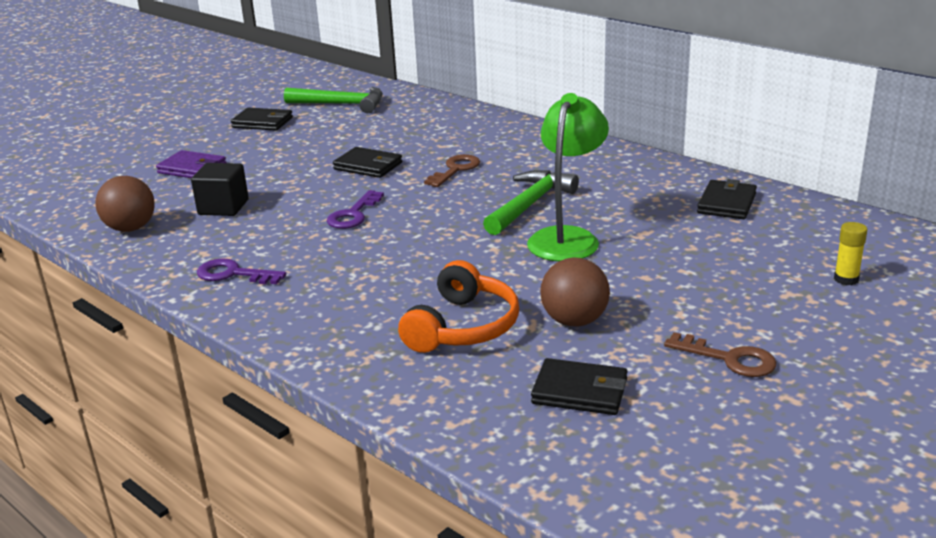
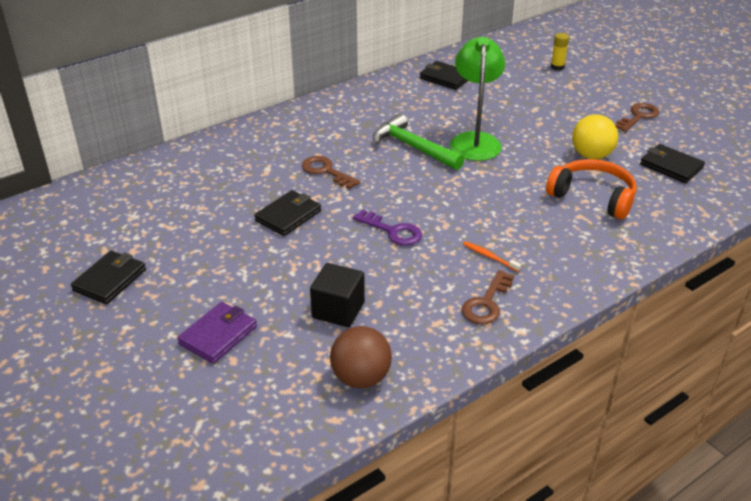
camera: 80 degrees left, 10 degrees up
purple key [197,258,286,284] -> brown key [462,270,514,324]
green hammer [284,87,383,113] -> none
green lamp [527,93,609,261] -> green lamp turned 60 degrees clockwise [450,37,505,161]
black wallet [531,358,627,415] -> black wallet turned 75 degrees counterclockwise [640,144,705,183]
brown ball [540,257,610,327] -> yellow ball [572,114,618,159]
none -> orange toothbrush [463,241,521,272]

